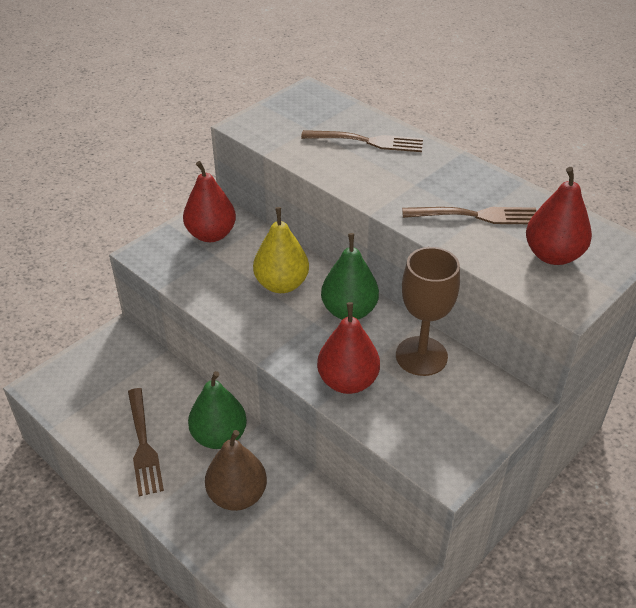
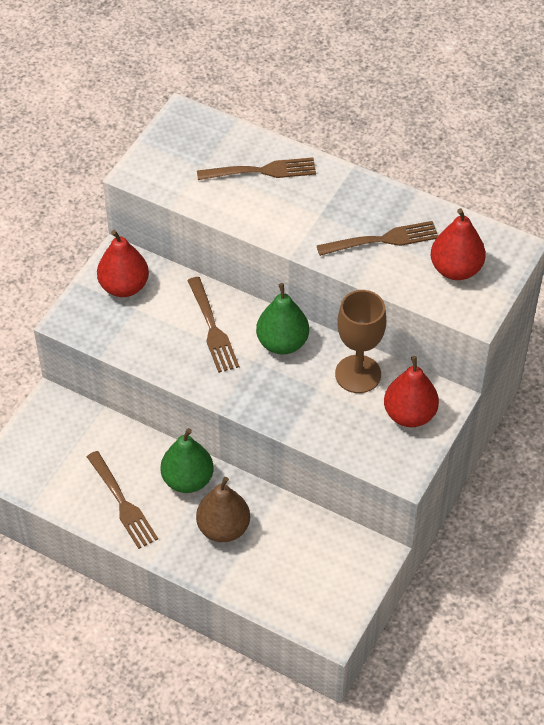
camera: 15 degrees left, 10 degrees up
yellow pear [253,207,309,293] -> brown fork [187,277,239,373]
red pear [317,302,380,394] -> red pear moved to [384,356,439,427]

